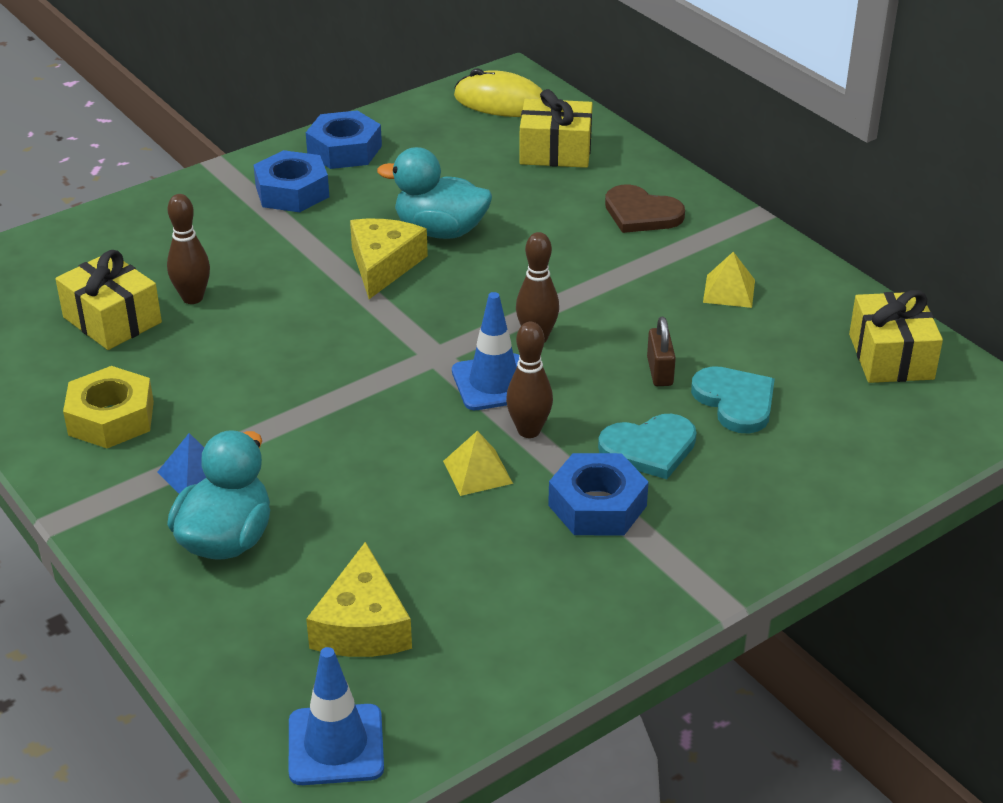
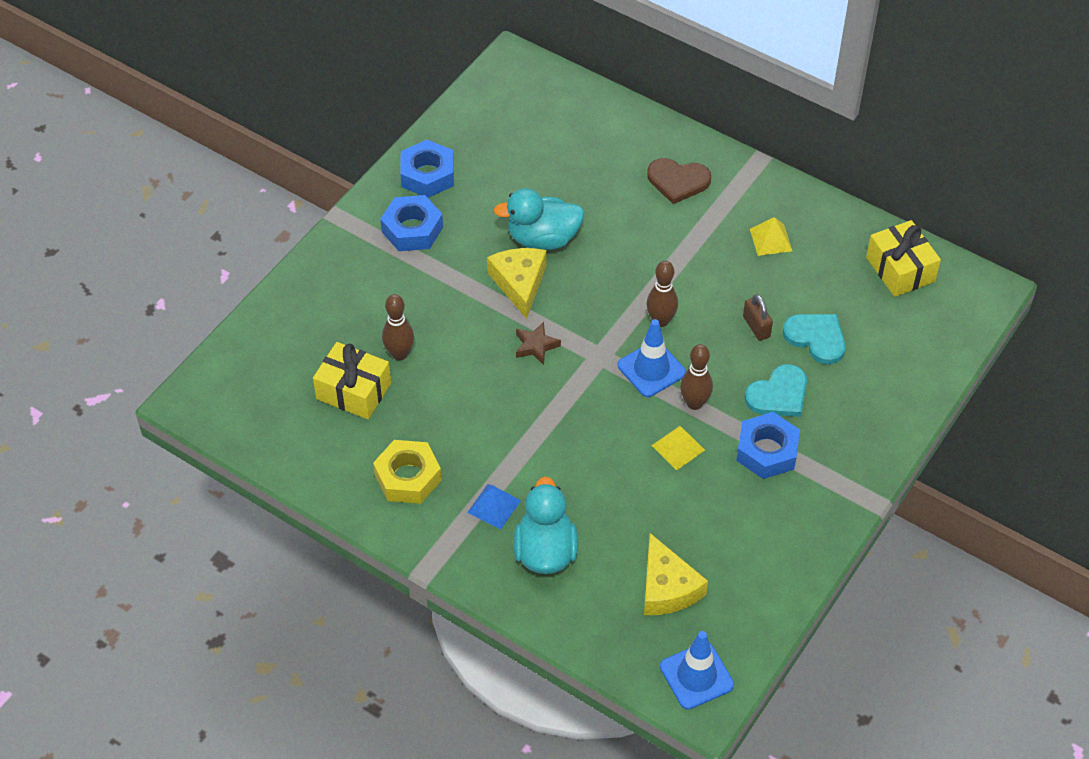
camera: 20 degrees left, 15 degrees up
yellow mouse [454,68,542,117] -> none
yellow gift [519,89,593,168] -> none
none -> brown star [516,322,561,365]

